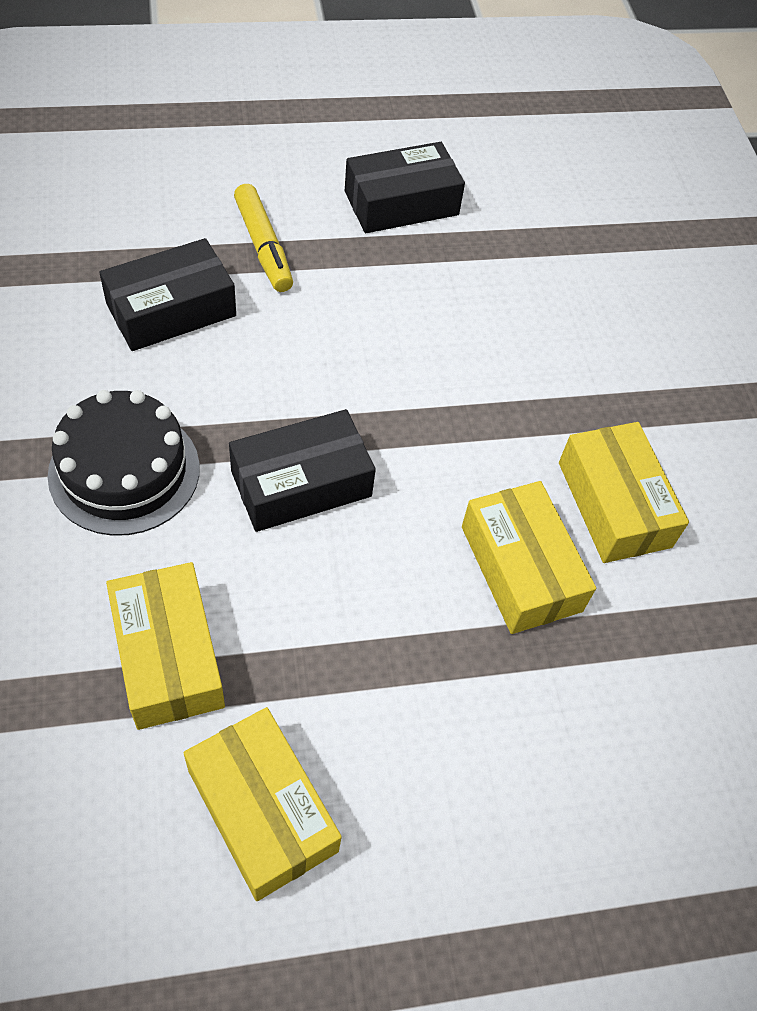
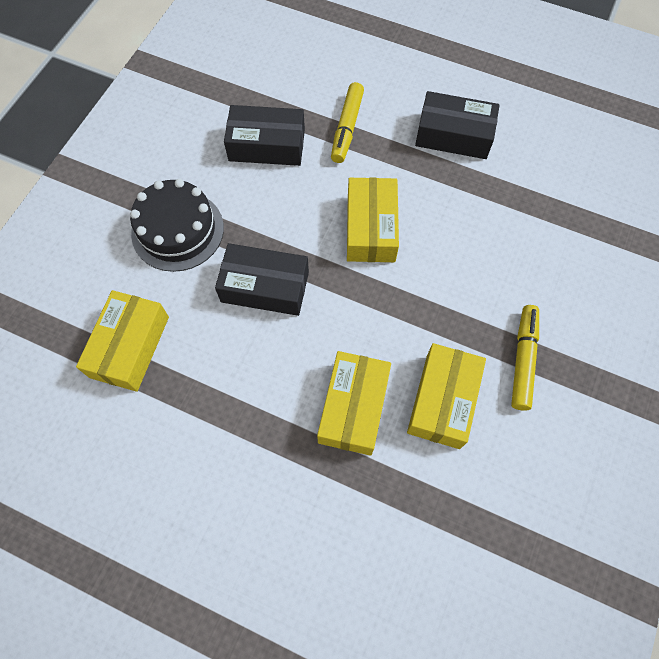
camera: 40 degrees right, 10 degrees up
yellow box [184,707,342,901] -> yellow box moved to [347,178,399,262]
none -> yellow marker [511,305,539,411]

